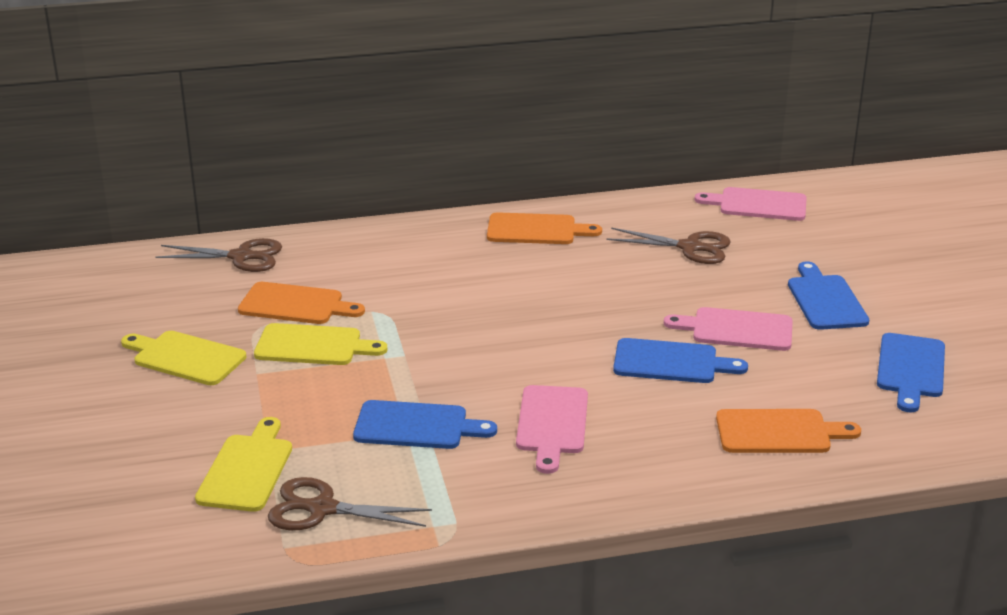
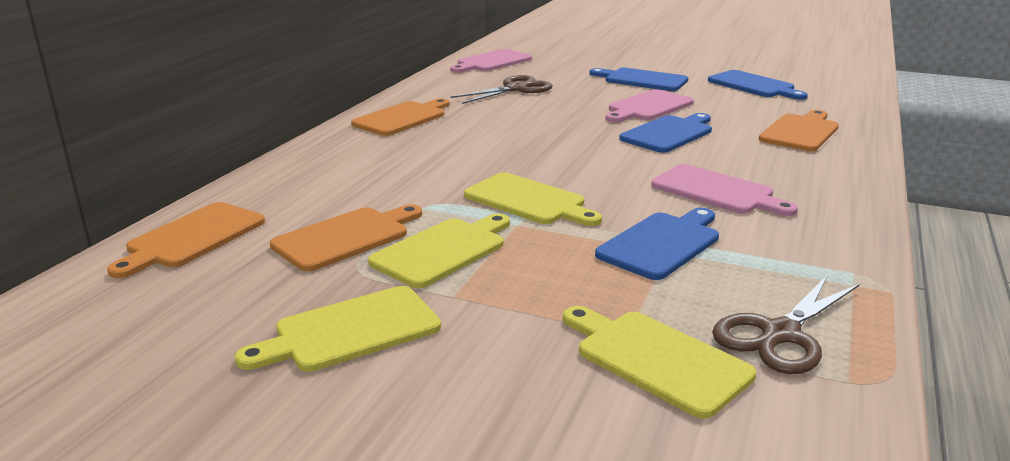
camera: 55 degrees left, 5 degrees down
brown scissors [155,238,282,272] -> orange cutting board [107,202,265,278]
none -> yellow cutting board [464,172,602,226]

